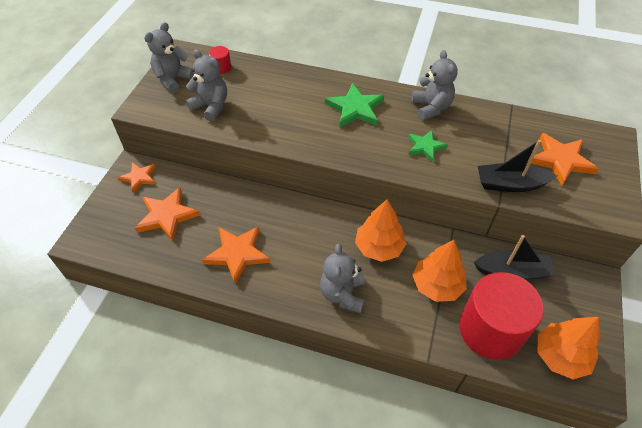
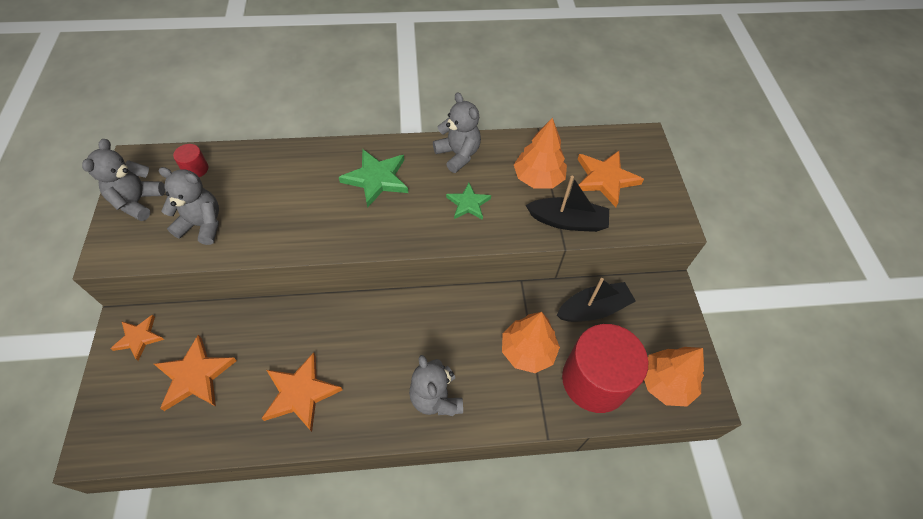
camera: 25 degrees left, 5 degrees up
orange tree [355,200,407,262] -> orange tree moved to [514,118,567,189]
black boat [478,140,557,192] -> black boat turned 150 degrees counterclockwise [526,176,609,232]

